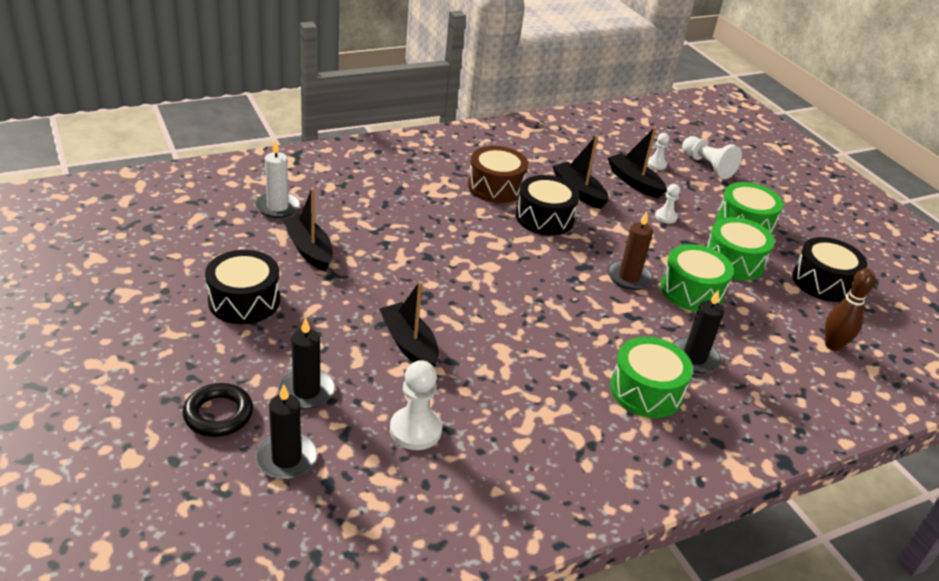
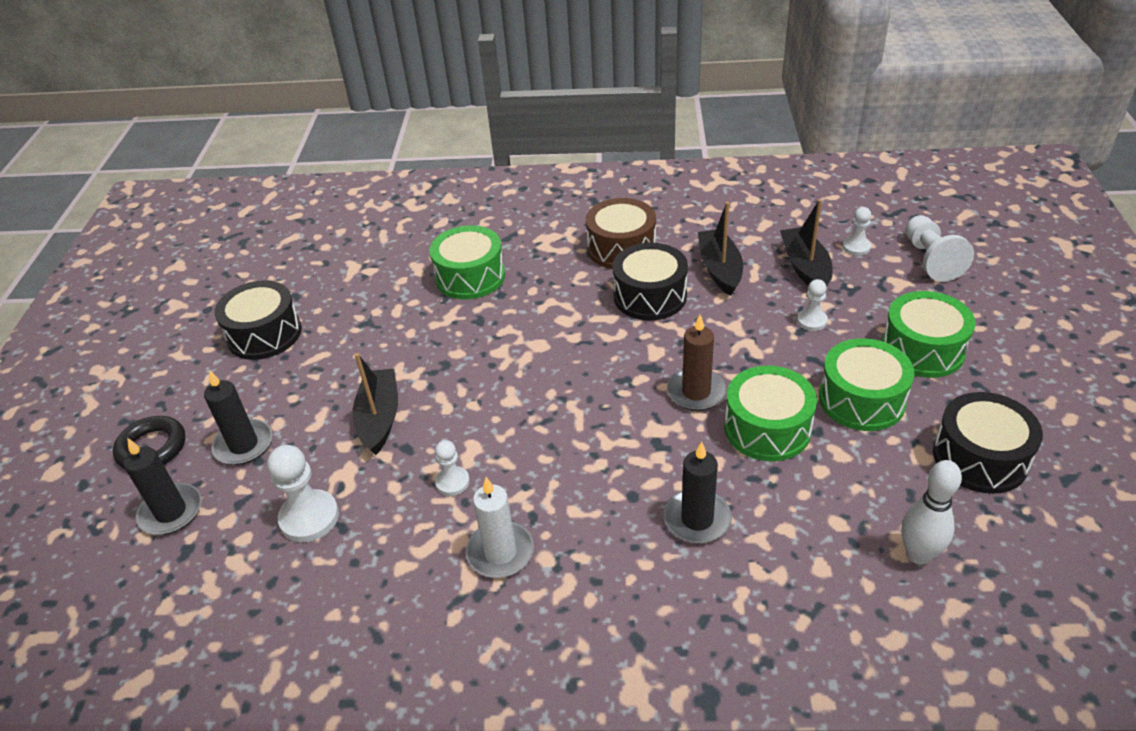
camera: 35 degrees right, 5 degrees up
white candle [255,139,300,218] -> white candle moved to [466,477,534,578]
black boat [283,188,333,272] -> none
green drum [610,337,693,418] -> green drum moved to [429,225,505,299]
brown bowling pin [825,268,875,351] -> white bowling pin [901,460,962,565]
none -> white pawn [435,440,470,496]

